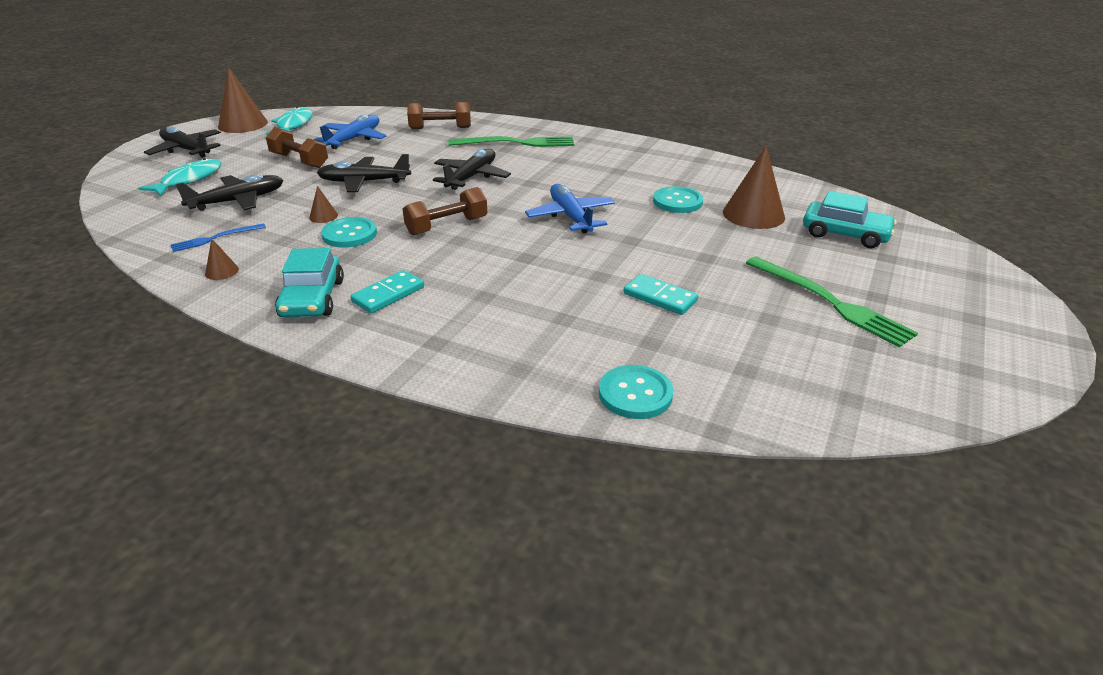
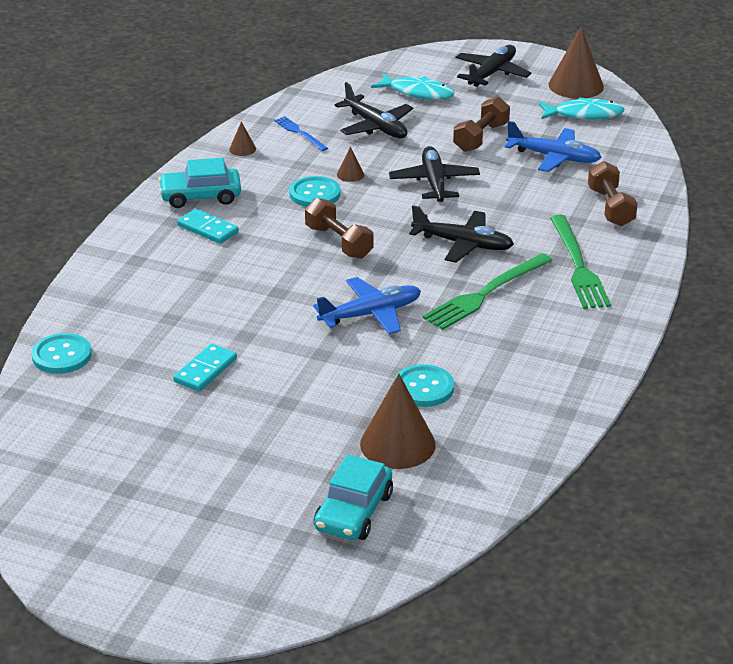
camera: 85 degrees right, 0 degrees up
green fork [746,257,918,347] -> green fork moved to [423,253,553,330]

